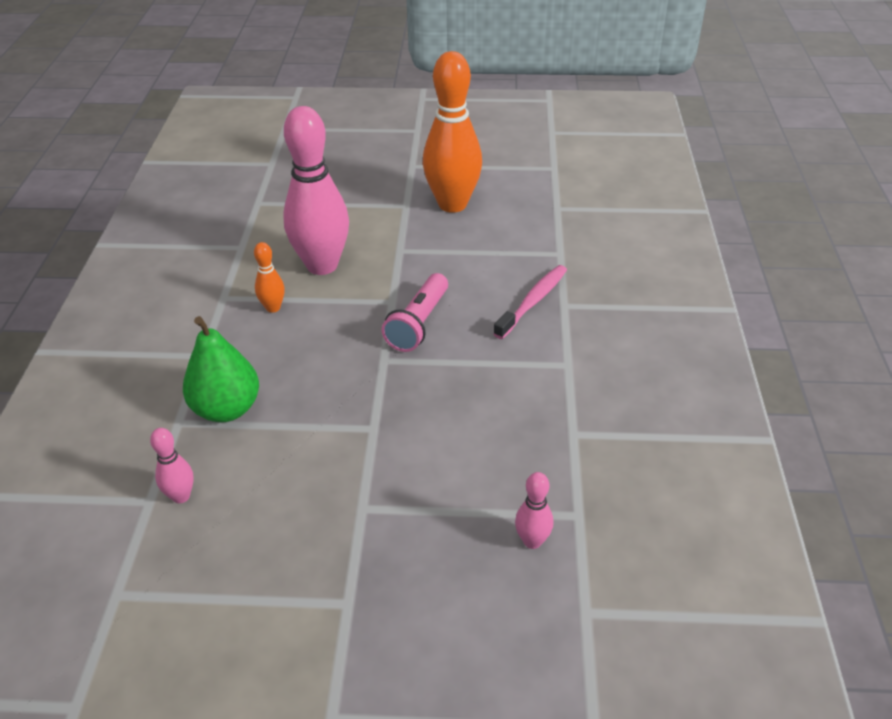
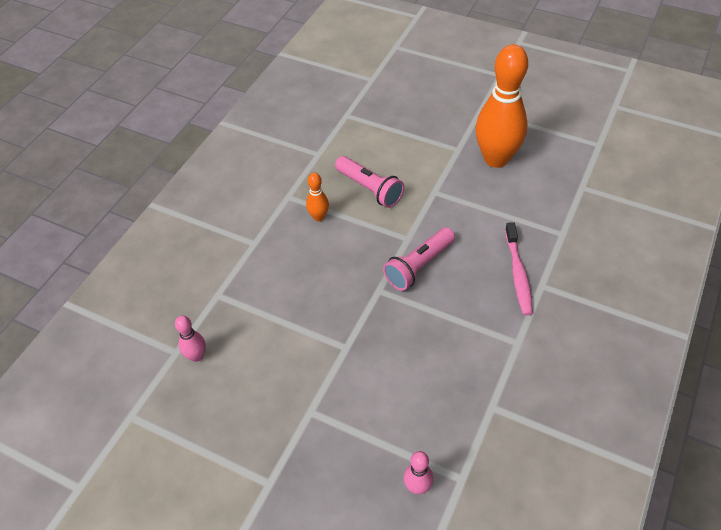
camera: 25 degrees right, 10 degrees up
green pear [183,316,259,422] -> none
pink bowling pin [283,106,349,275] -> pink flashlight [335,156,404,208]
pink toothbrush [494,265,567,339] -> pink toothbrush turned 120 degrees clockwise [505,222,533,316]

